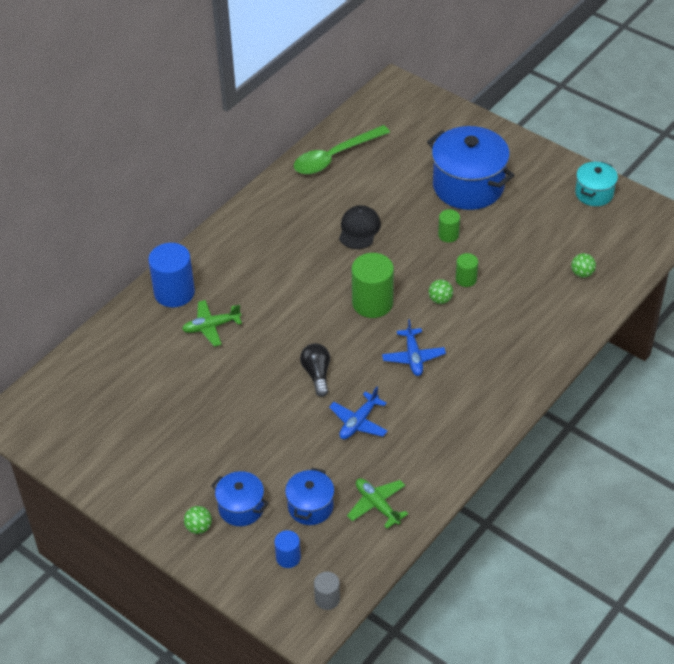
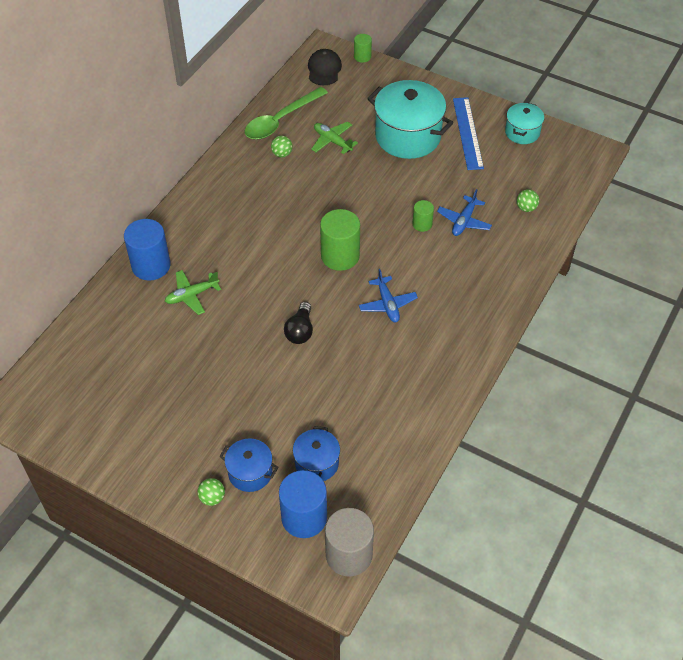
camera: 10 degrees left, 5 degrees up
blue cylinder [274,530,301,568] -> blue cylinder [279,470,327,538], size x1.90
black light bulb [300,343,330,397] -> black light bulb turned 150 degrees counterclockwise [284,302,313,344]
grey cylinder [314,572,340,610] -> grey cylinder [325,508,374,576], size x1.90
blue plane [329,387,388,439] -> blue plane moved to [437,189,492,236]
black cap [339,205,381,249] -> black cap moved to [308,49,342,85]
green plane [347,478,408,529] -> green plane moved to [311,122,358,154]
blue pot [427,126,515,210] -> turquoise pot [367,80,453,159]
green ball [428,279,453,304] -> green ball moved to [271,136,292,157]
green cylinder [438,209,460,242] -> green cylinder moved to [354,34,372,63]
none -> blue ruler [453,97,484,170]

